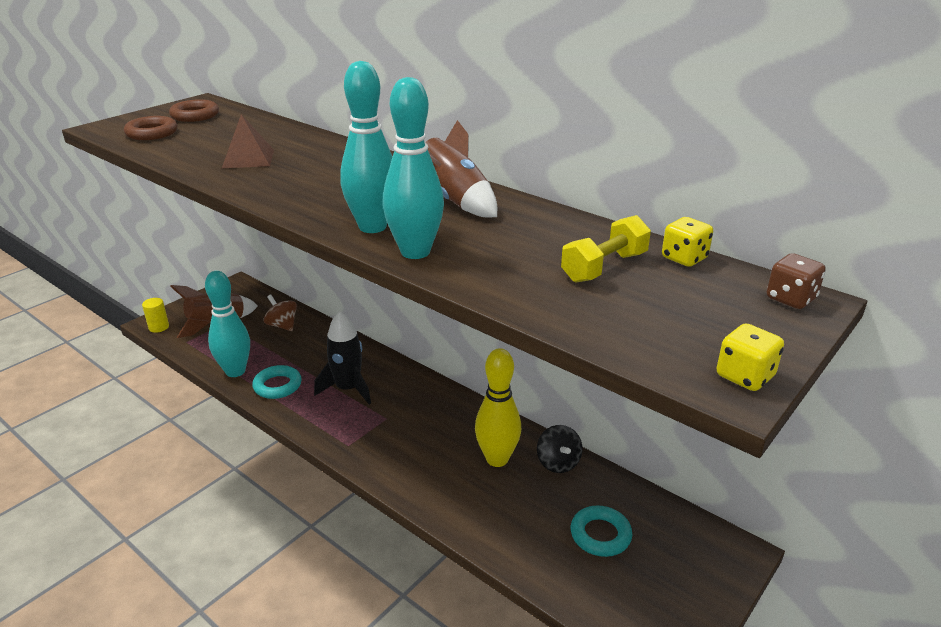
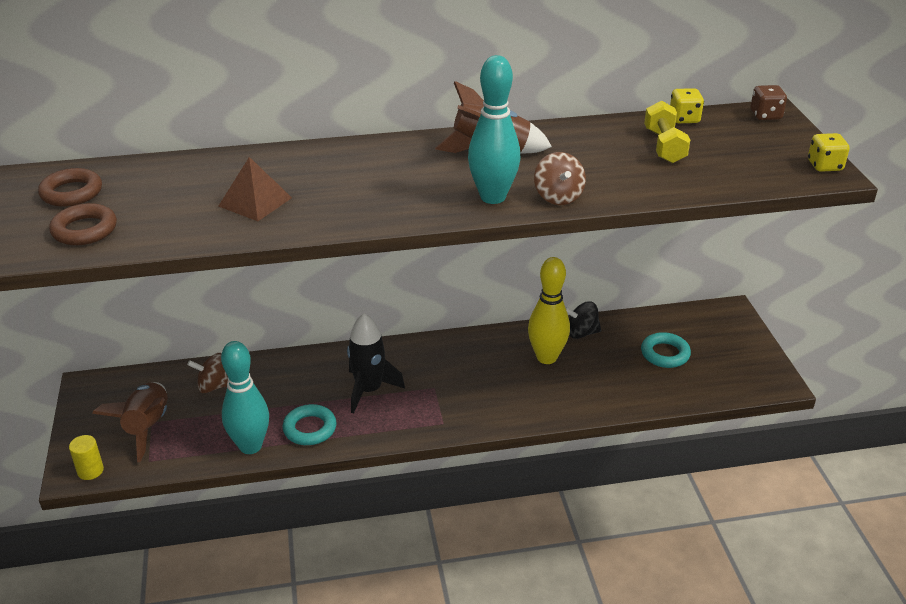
camera: 50 degrees left, 5 degrees up
turquoise bowling pin [383,77,444,259] -> brown spinning top [534,152,586,205]
black spinning top [537,425,583,473] -> black spinning top turned 150 degrees clockwise [565,301,601,339]

